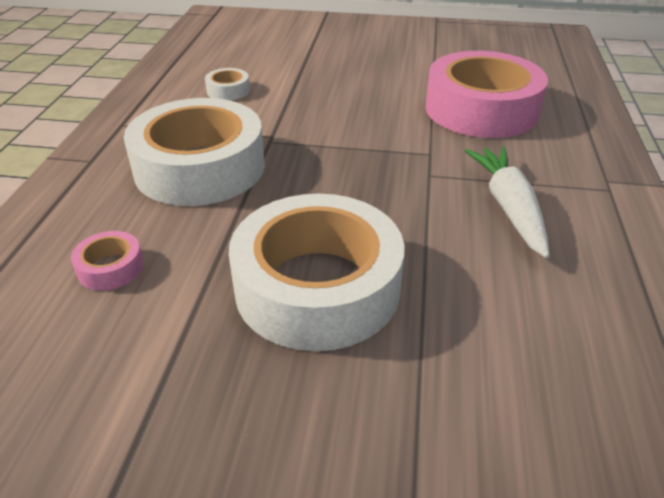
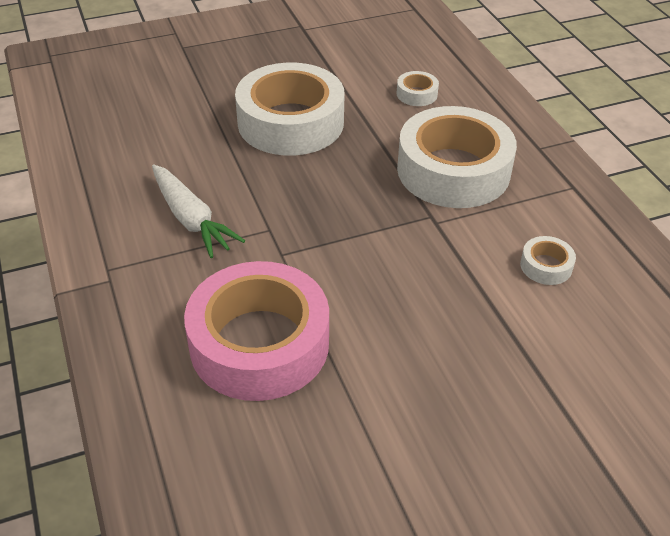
camera: 150 degrees right, 5 degrees up
pink tape [71,231,144,291] -> white tape [396,71,439,106]

